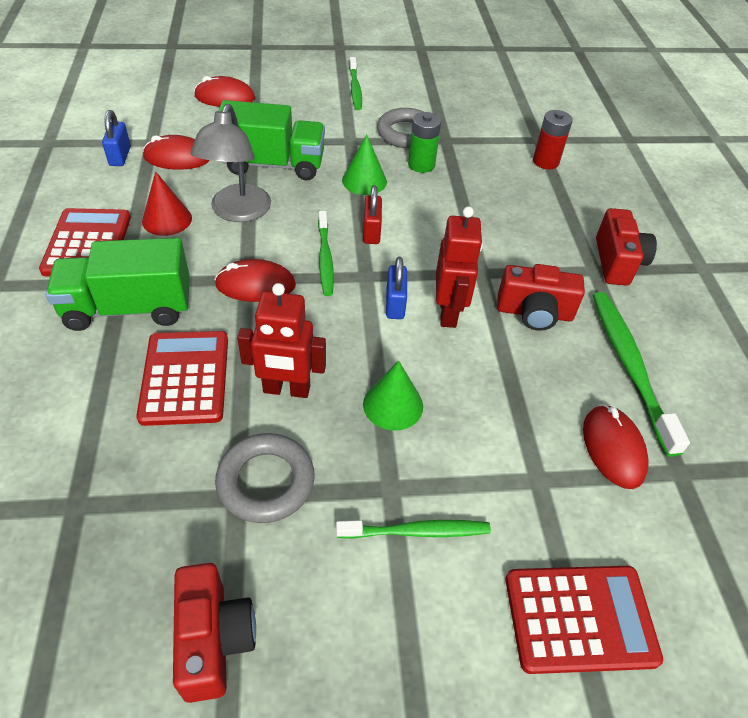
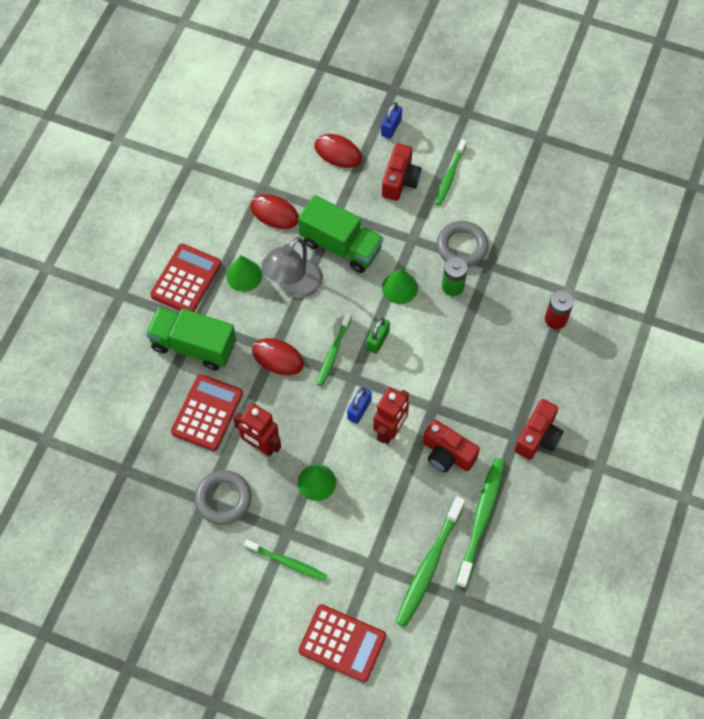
camera: 30 degrees right, 15 degrees up
blue padlock [102,110,131,166] -> blue padlock moved to [381,102,402,139]
red cone [142,171,192,236] -> green cone [226,255,262,292]
red camera [173,563,256,703] -> red camera moved to [382,143,421,201]
red padlock [363,185,382,244] -> green padlock [366,317,390,354]
red mouse [583,404,649,489] -> green toothbrush [396,496,465,627]

